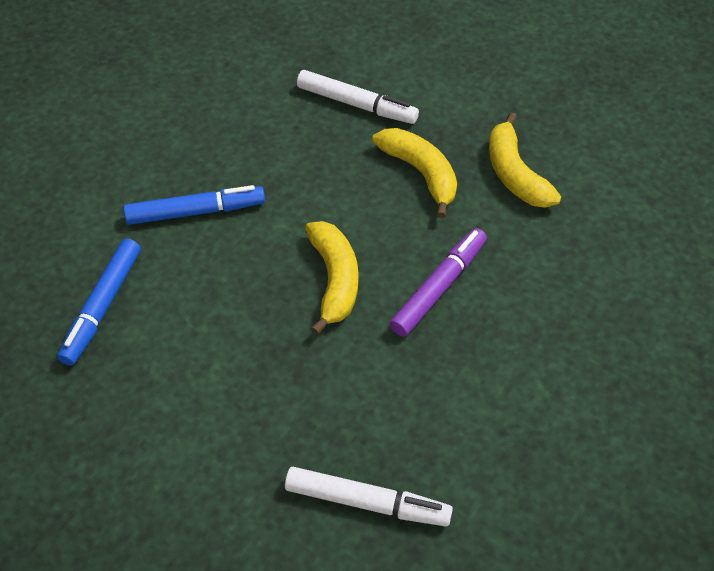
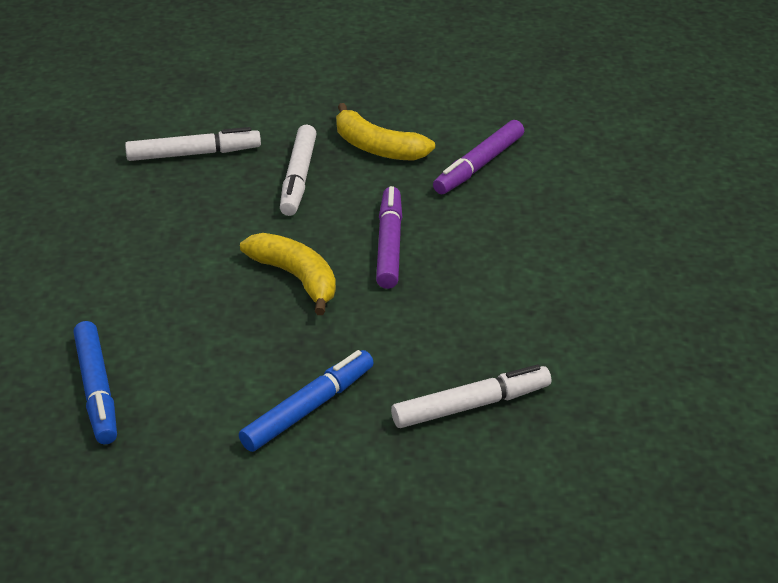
camera: 35 degrees left, 15 degrees down
blue marker [123,185,265,225] -> blue marker moved to [239,350,374,452]
yellow banana [372,128,457,218] -> white marker [280,125,317,216]
none -> purple marker [433,120,524,194]

